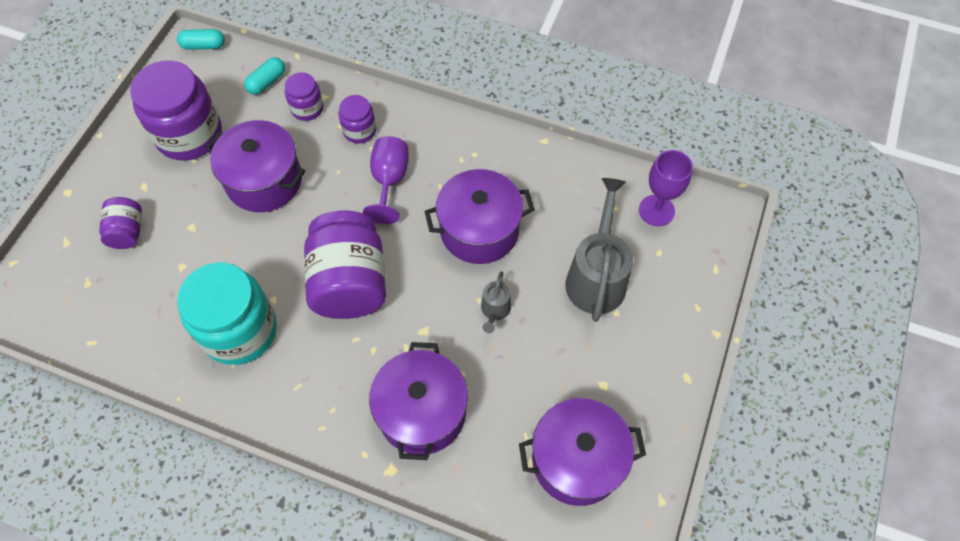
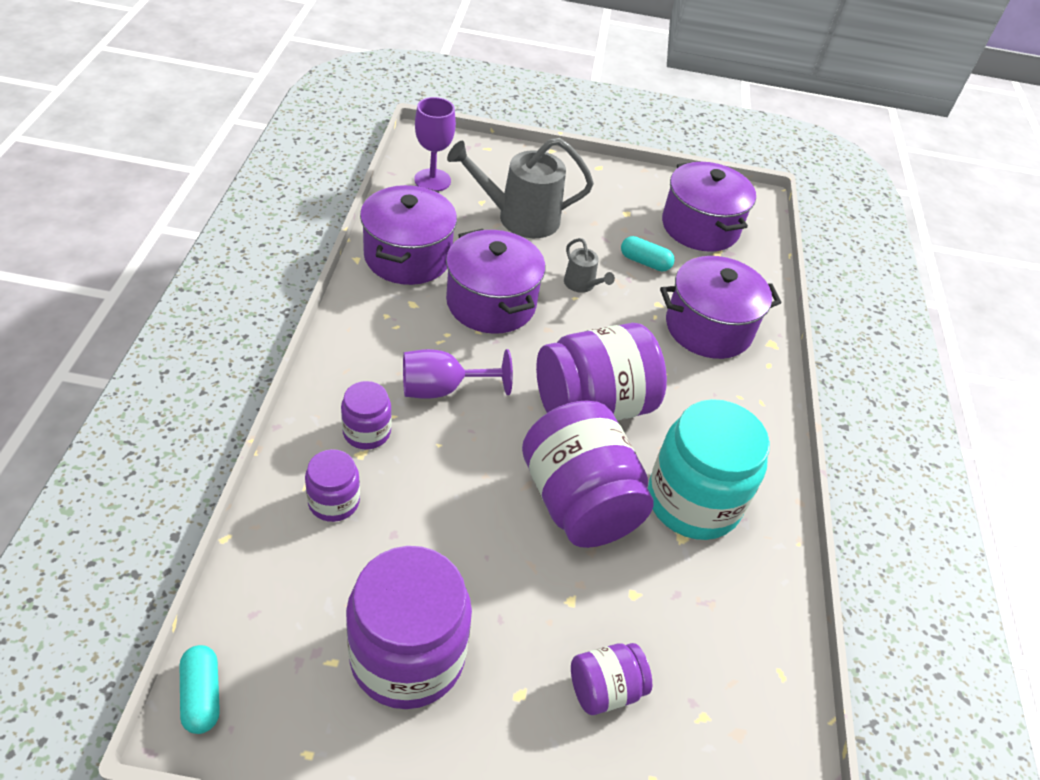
camera: 110 degrees left, 15 degrees down
purple pot [205,120,305,212] -> purple pot moved to [360,185,457,285]
turquoise capsule [244,57,285,95] -> turquoise capsule moved to [621,236,675,271]
grey watering can [481,271,511,333] -> grey watering can turned 60 degrees clockwise [564,238,615,293]
none -> purple jar [522,401,653,548]

